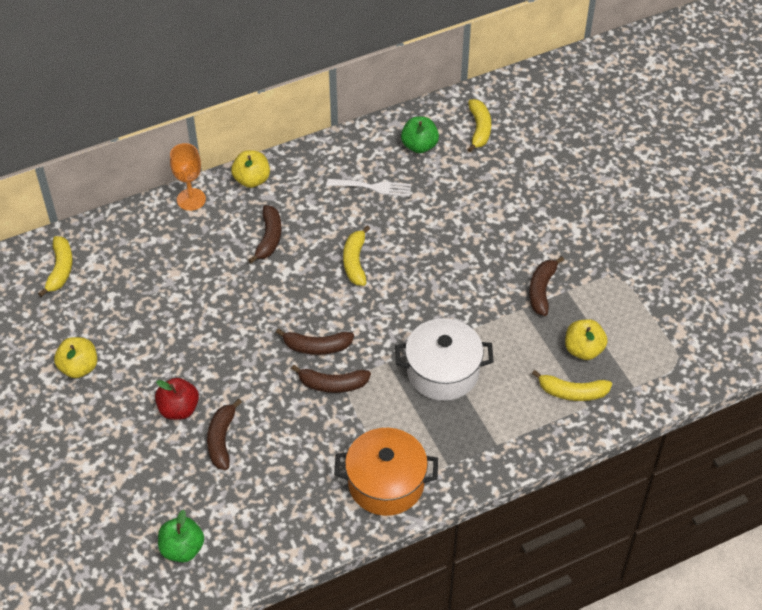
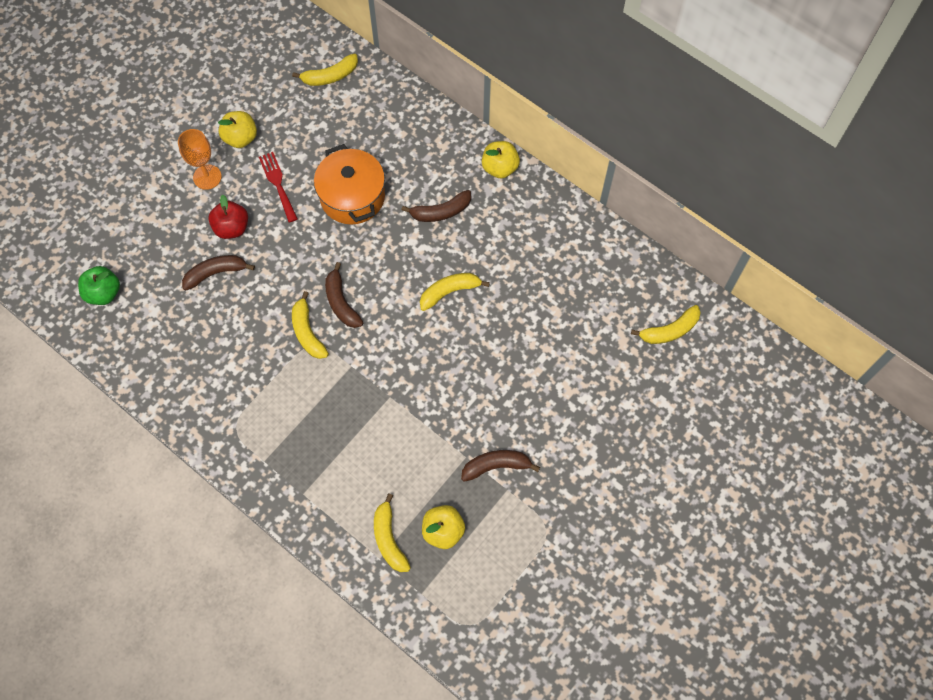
camera: 65 degrees right, 15 degrees up
orange goblet [170,143,206,211] -> orange goblet moved to [178,129,222,190]
brown banana [291,365,371,393] -> yellow banana [292,291,329,359]
white fork [327,179,411,197] -> none
orange pot [334,428,438,516] -> orange pot moved to [314,144,385,225]
white pot [395,318,494,401] -> none
green apple [401,117,439,153] -> none
none -> red fork [259,152,298,222]

